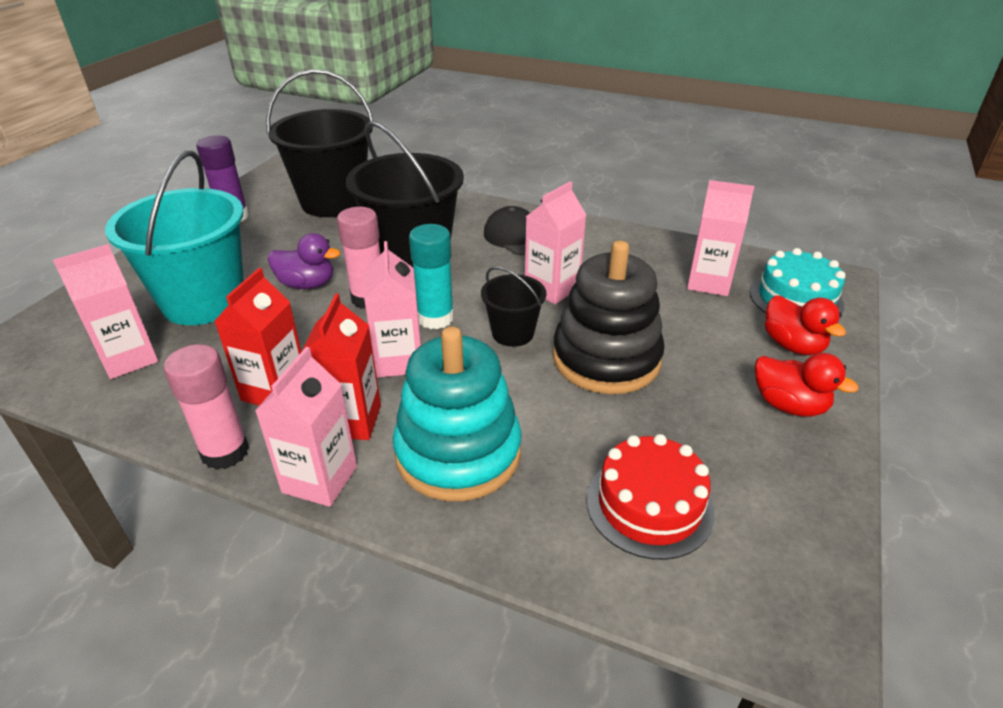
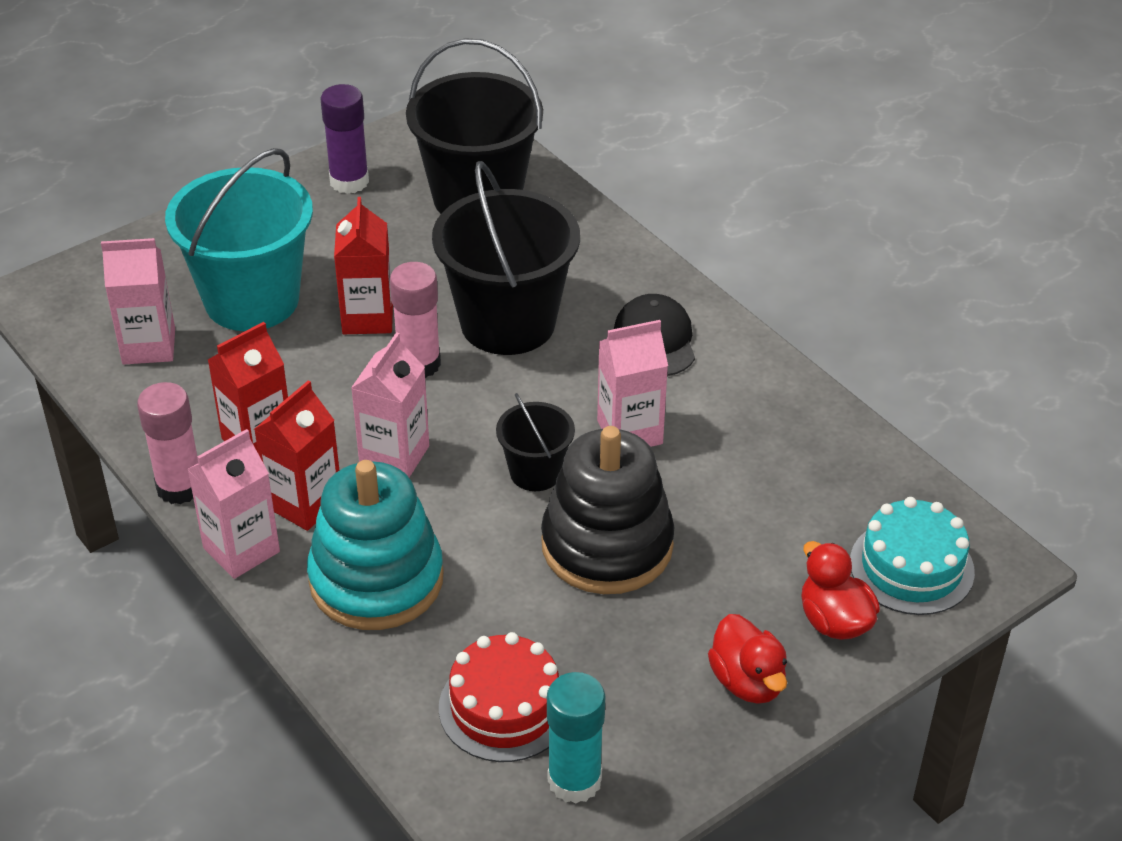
camera: 30 degrees right, 5 degrees up
purple duck [268,233,340,289] -> red carton [334,197,393,334]
turquoise glue stick [409,224,454,329] -> turquoise glue stick moved to [547,672,605,804]
pink carton [687,180,754,296] -> none
red duck [765,295,846,355] -> red duck turned 150 degrees clockwise [801,541,880,640]

